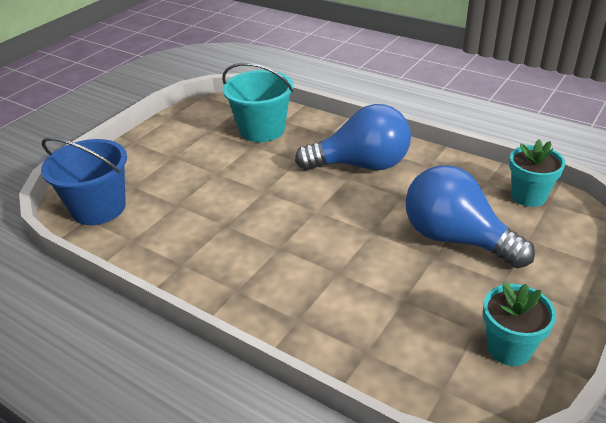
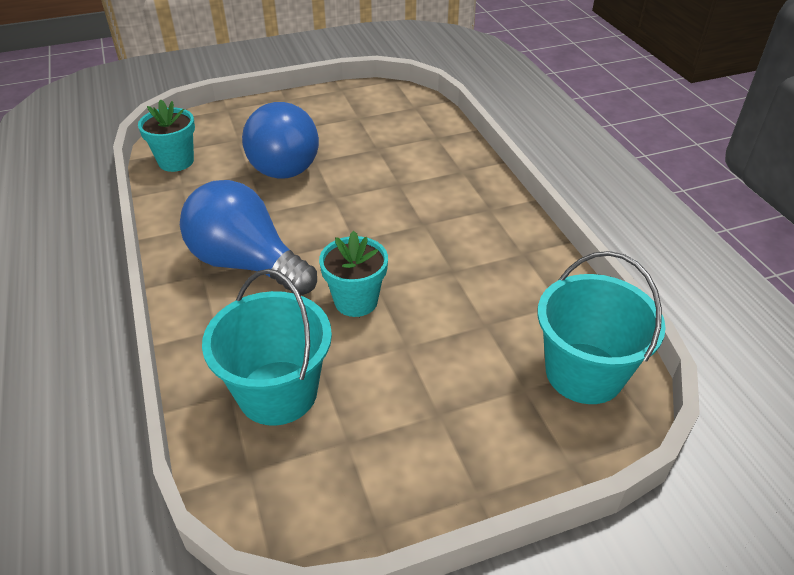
camera: 145 degrees left, 5 degrees up
blue bucket [41,137,127,225] -> turquoise bucket [537,251,666,404]
turquoise flower pot [483,281,556,366] -> turquoise flower pot moved to [319,231,388,317]

